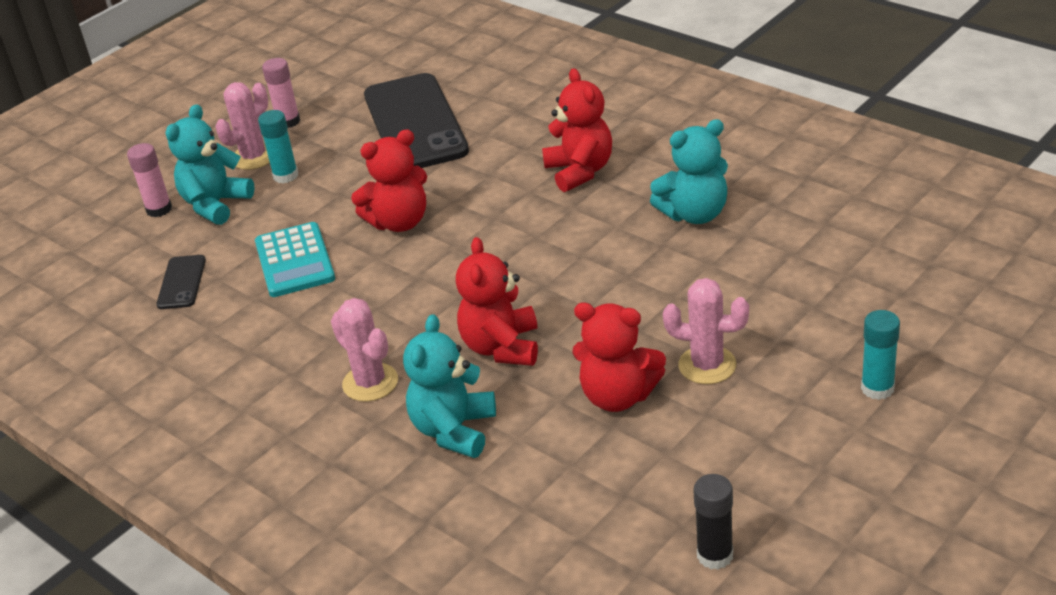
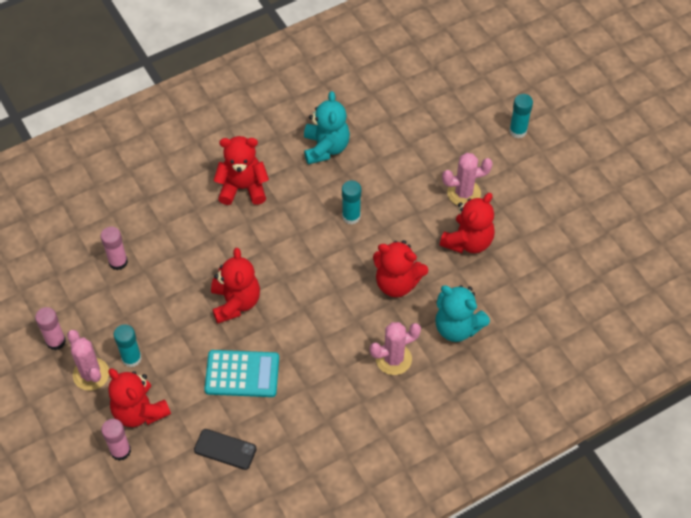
camera: 75 degrees left, 20 degrees up
turquoise teddy bear [166,104,255,225] -> red teddy bear [108,368,171,427]
black phone [364,73,469,168] -> pink glue stick [101,227,128,270]
pink cactus [663,278,749,384] -> pink cactus turned 45 degrees clockwise [442,153,493,205]
black glue stick [693,474,733,570] -> none
none -> turquoise glue stick [342,180,361,224]

